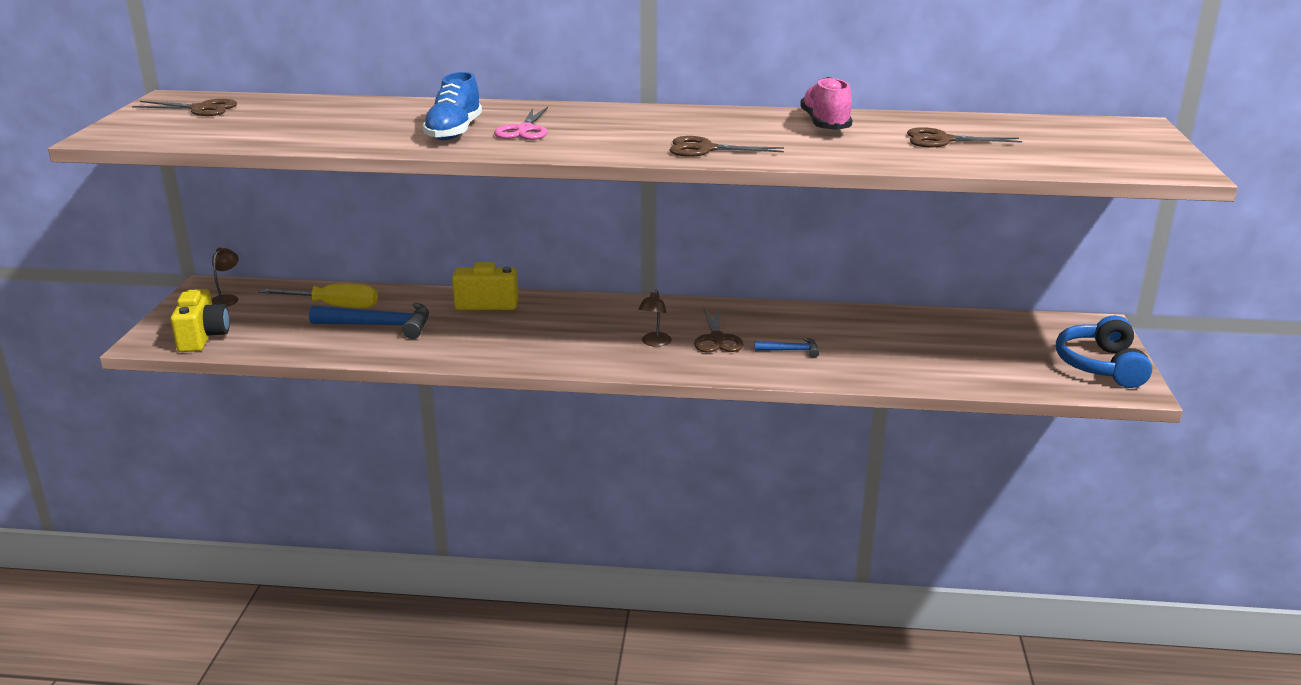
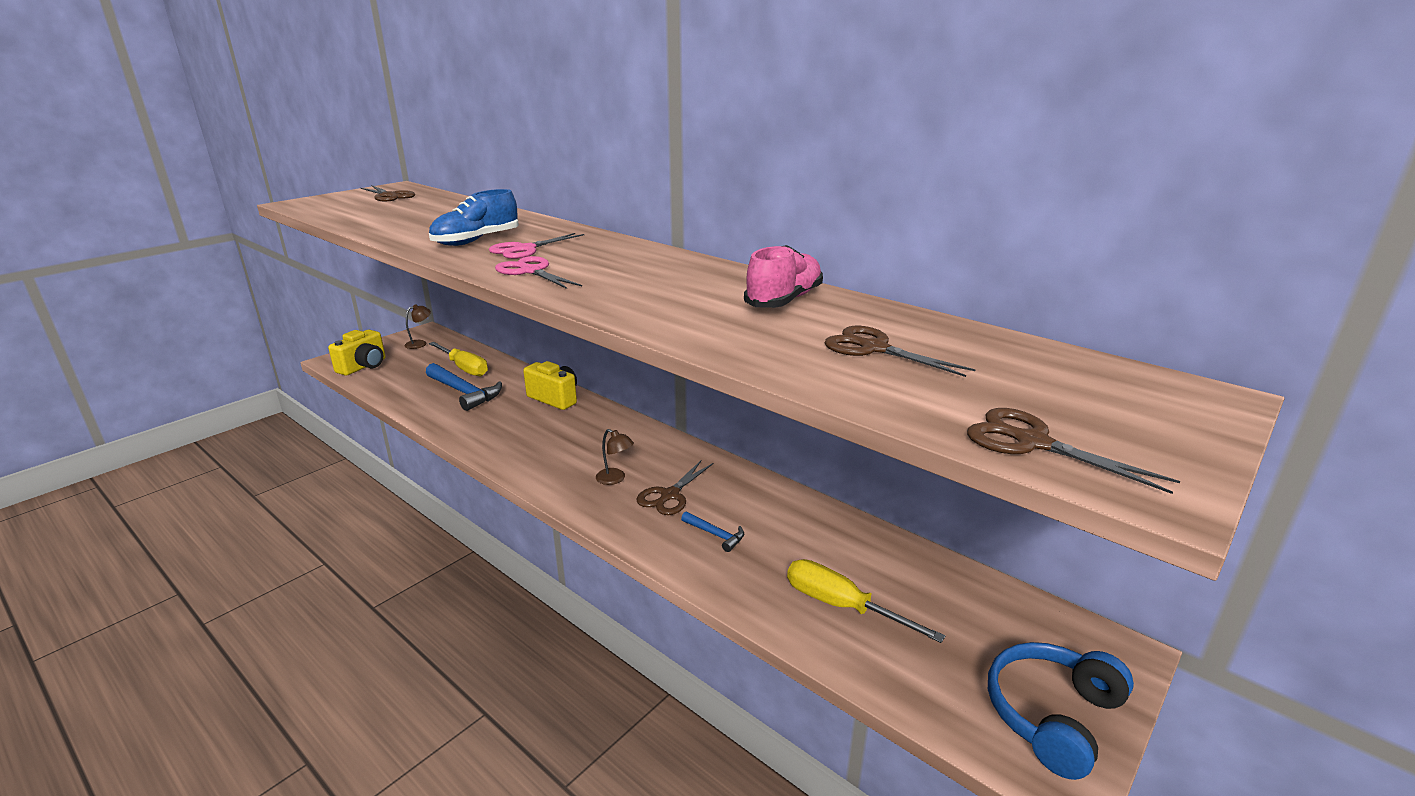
camera: 35 degrees right, 0 degrees up
brown lamp [638,290,672,347] -> brown lamp turned 105 degrees counterclockwise [596,429,634,485]
brown scissors [670,136,784,157] -> brown scissors moved to [967,408,1180,494]
none -> pink scissors [495,256,582,289]
none -> yellow screwdriver [787,559,945,643]

